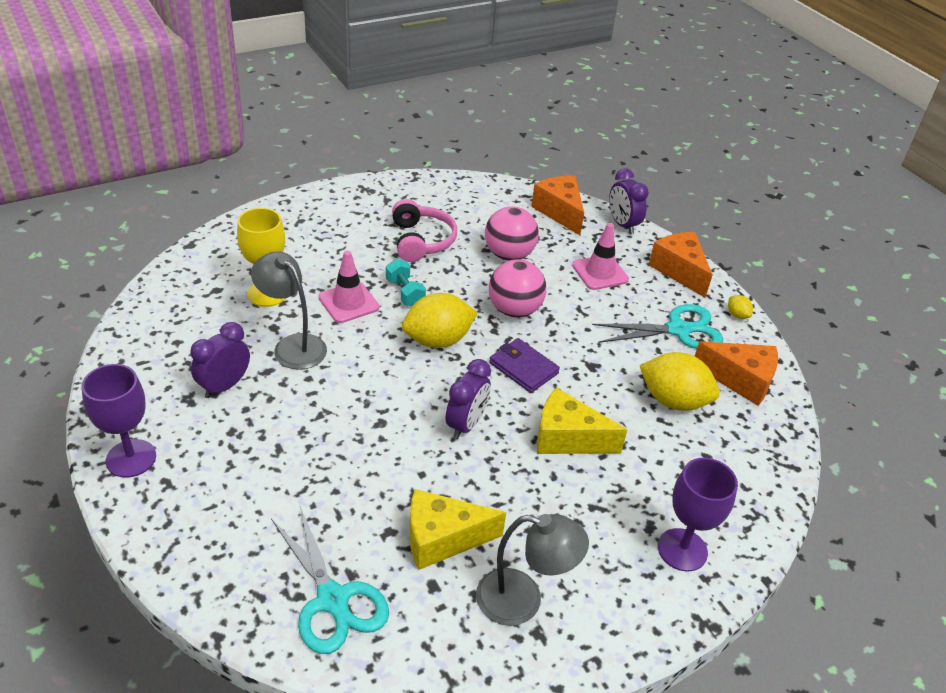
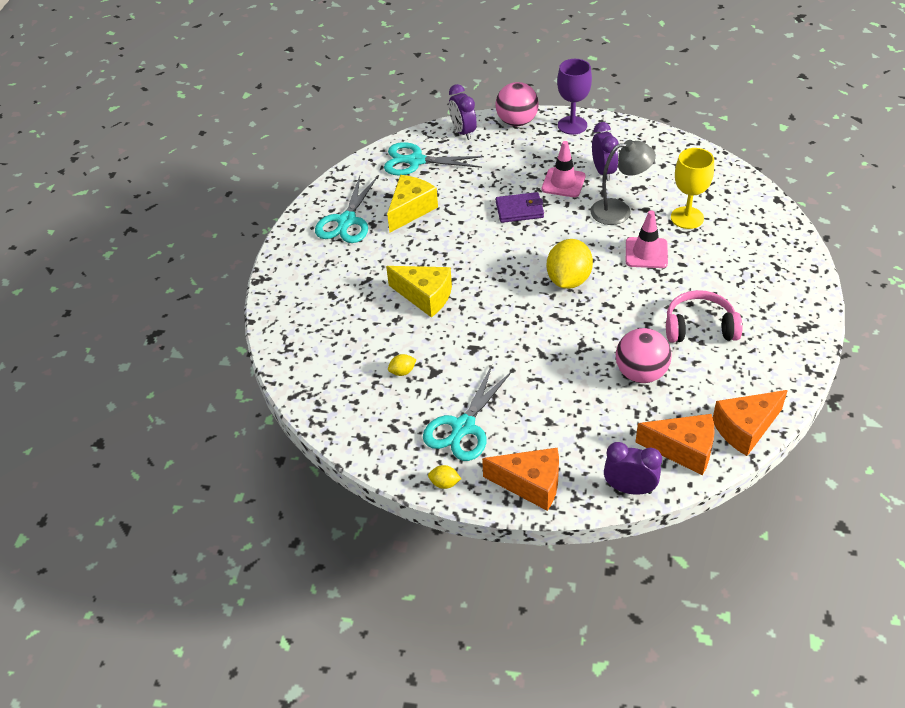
camera: 135 degrees right, 5 degrees up
turquoise dumbbell [386,259,426,306] -> none
pink headphones [392,199,457,262] -> pink headphones turned 150 degrees clockwise [666,290,742,343]
purple clock [446,359,491,439] -> purple clock moved to [449,84,477,140]
grey lamp [476,514,589,626] -> turquoise scissors [315,176,378,243]
pink ball [489,259,546,318] -> pink ball moved to [496,82,539,126]
purple wallet [489,338,560,393] -> purple wallet moved to [496,192,544,223]
yellow cheese [537,387,627,454] -> yellow cheese turned 60 degrees clockwise [386,266,452,318]
pink traffic cone [572,223,629,290] -> pink traffic cone moved to [542,141,586,197]
yellow lemon [640,352,720,411] -> yellow lemon [388,354,417,376], size x0.44
purple goblet [658,458,738,571] -> none
orange cheese [695,341,778,406] -> orange cheese moved to [713,390,788,456]

